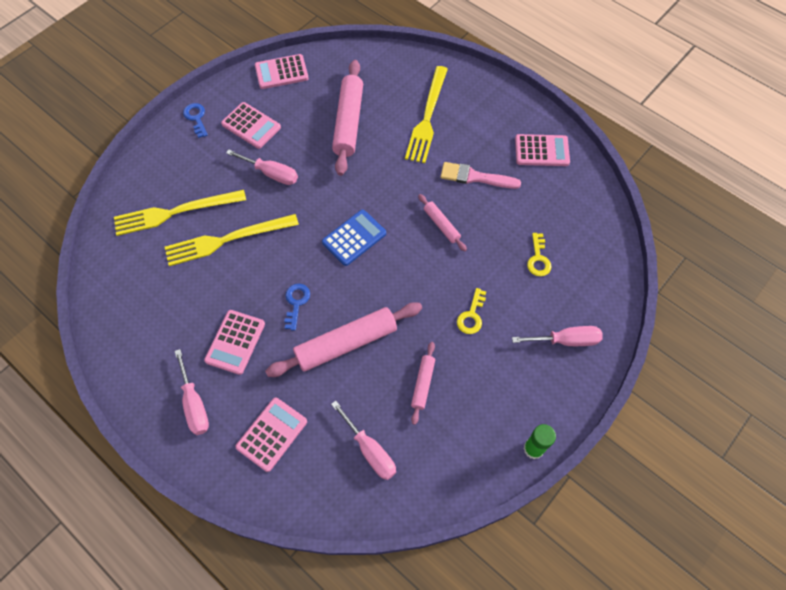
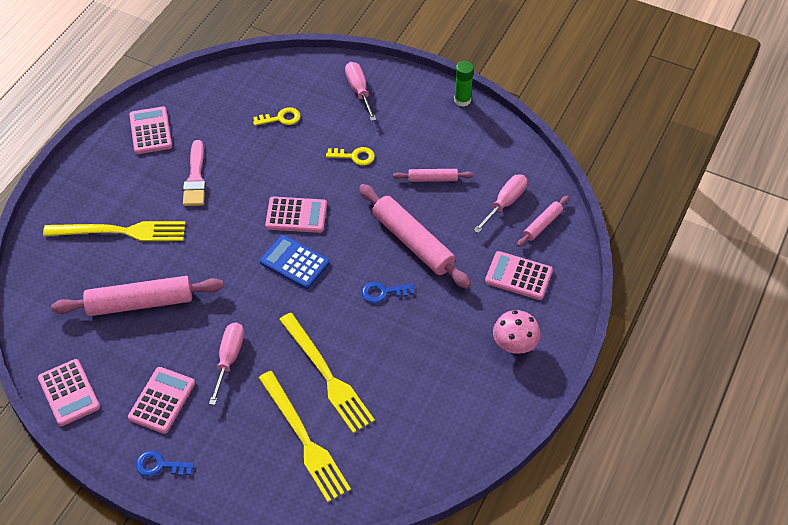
camera: 105 degrees left, 10 degrees down
pink screwdriver [175,349,209,435] -> pink mushroom [493,310,541,354]
blue key [183,103,208,138] -> blue key turned 45 degrees clockwise [136,451,194,477]
pink calculator [204,310,265,375] -> pink calculator moved to [265,197,327,233]
pink rolling pin [418,194,467,252] -> pink rolling pin moved to [517,196,569,247]

